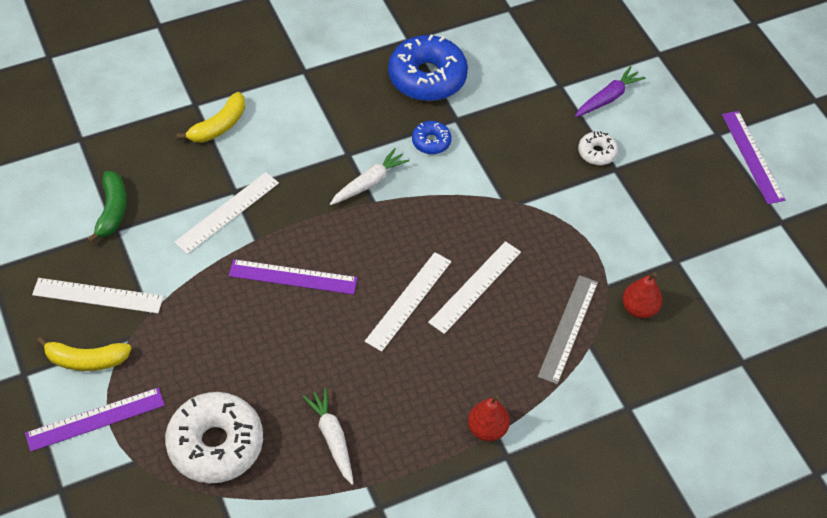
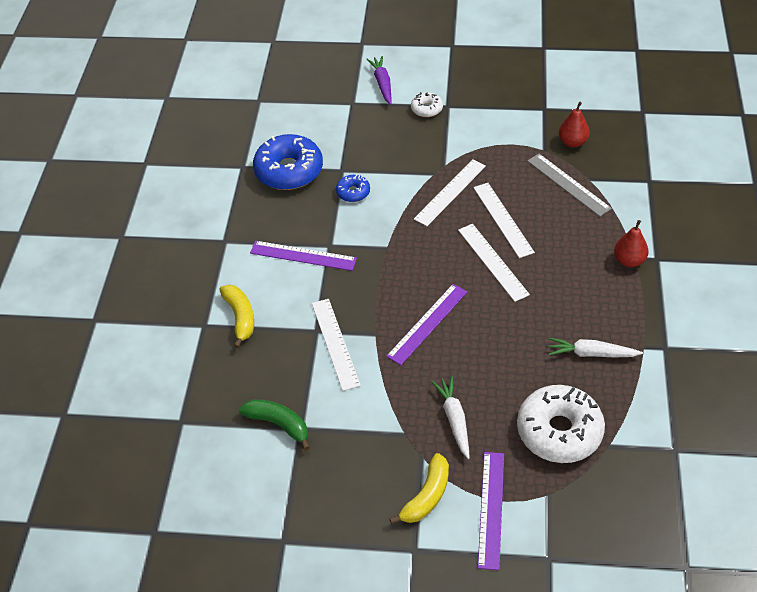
camera: 55 degrees left, 5 degrees down
white ruler [32,278,164,313] -> white ruler moved to [414,159,486,226]
white carrot [330,148,409,205] -> white carrot moved to [432,376,470,459]
purple ruler [722,111,785,204] -> purple ruler moved to [250,241,357,271]

